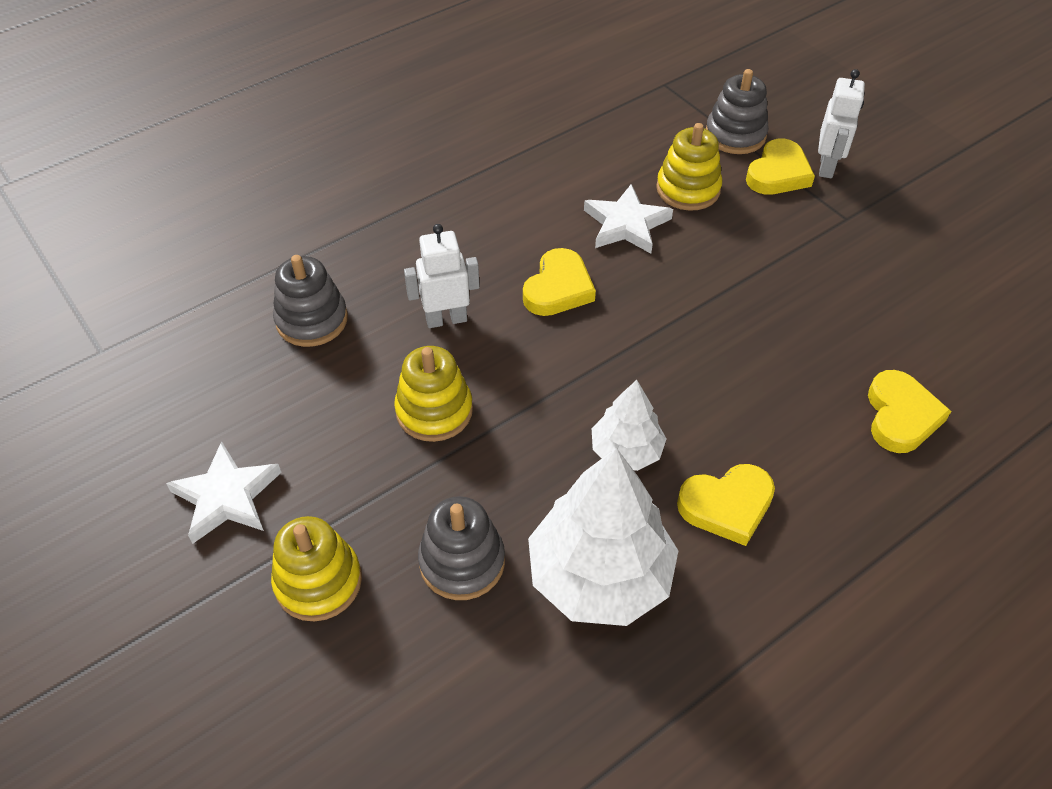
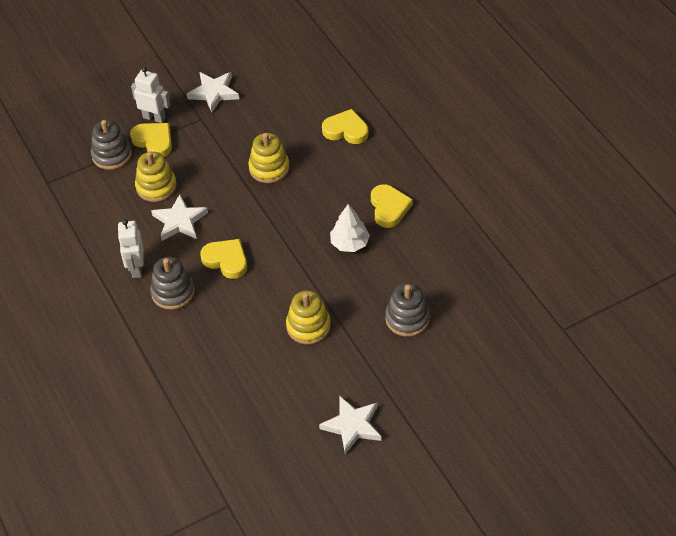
camera: 80 degrees left, 0 degrees up
yellow stacking toy [271,516,362,622] -> yellow stacking toy moved to [248,133,289,183]
grey stacking toy [273,255,348,347] -> grey stacking toy moved to [150,257,195,310]
white robot [404,224,480,328] -> white robot moved to [118,219,144,278]
white tree [528,448,678,626] -> none
none -> white star [187,72,239,113]

